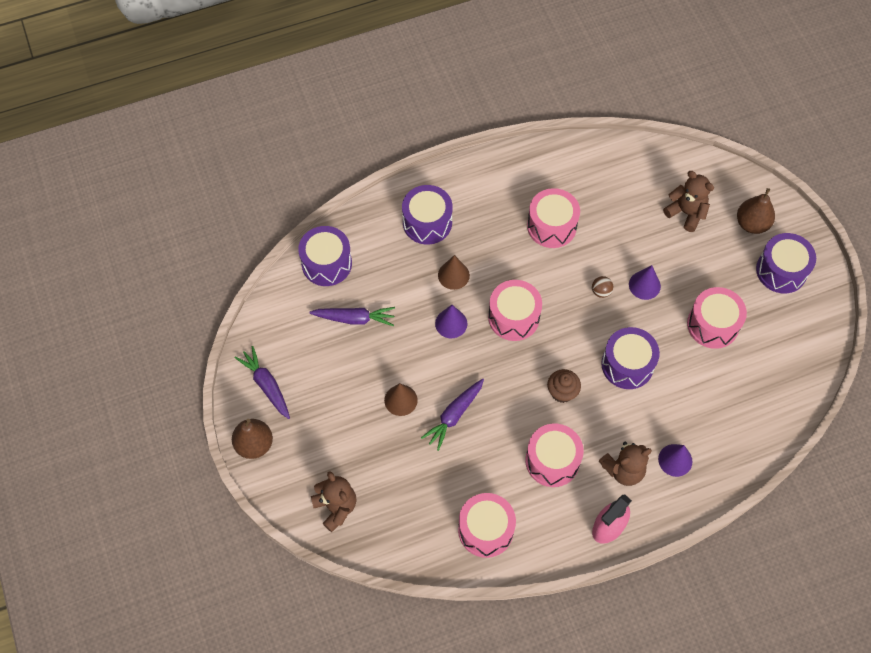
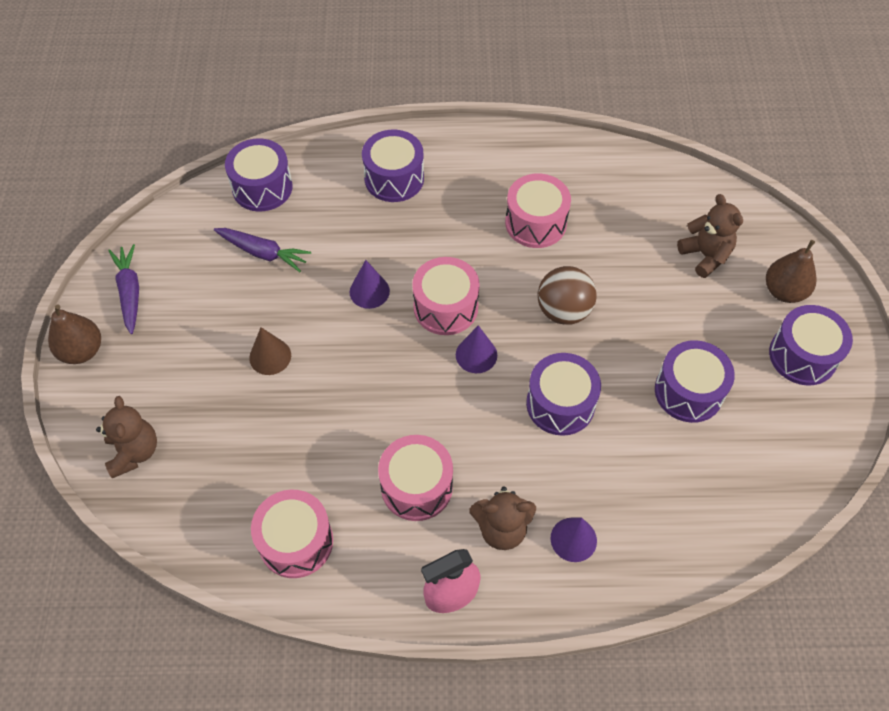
camera: 20 degrees right, 5 degrees down
purple carrot [421,379,484,451] -> none
brown cone [438,255,470,290] -> none
brown cupcake [547,369,581,403] -> none
brown ball [592,276,613,298] -> brown ball [537,266,597,325], size x2.10
purple cone [629,265,661,300] -> purple cone moved to [456,325,497,373]
pink drum [687,287,747,349] -> purple drum [655,340,735,423]

